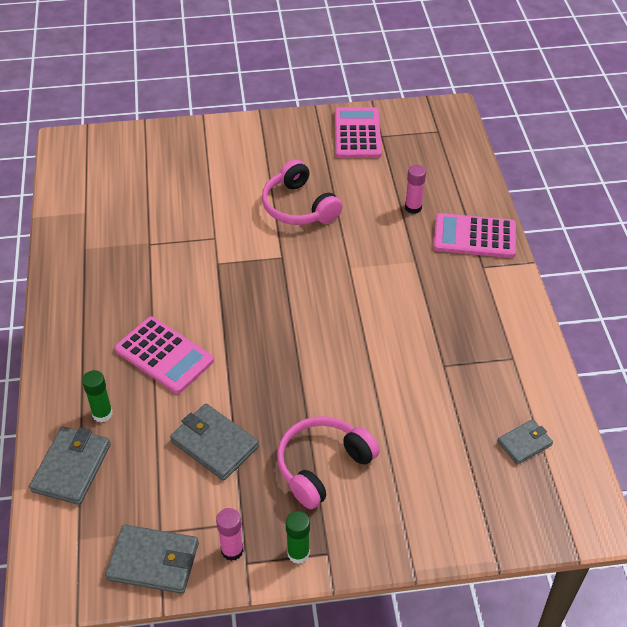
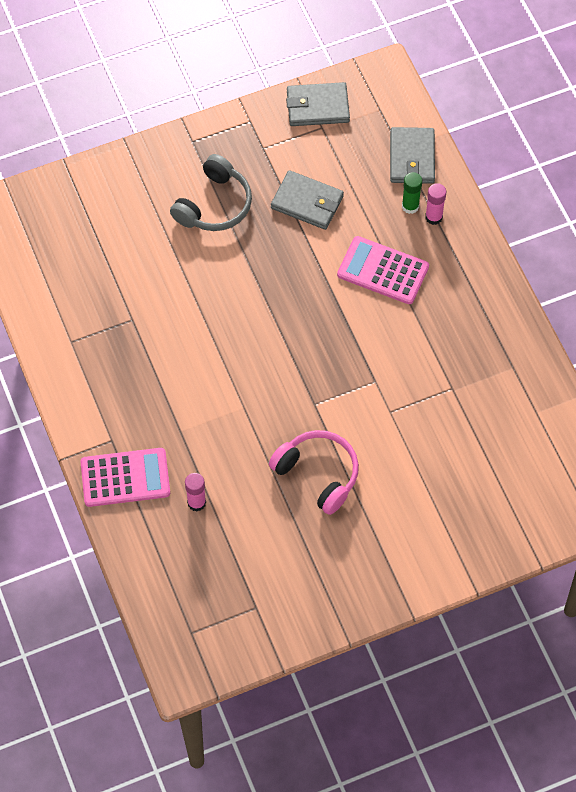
camera: 165 degrees right, 15 degrees up
pink glue stick [216,508,244,561] -> pink glue stick moved to [425,183,446,225]
pink headphones [277,416,380,509] -> grey headphones [170,154,252,231]
green glue stick [286,511,310,564] -> none
pink calculator [335,107,382,158] -> none
grey wallet [497,419,553,465] -> none

